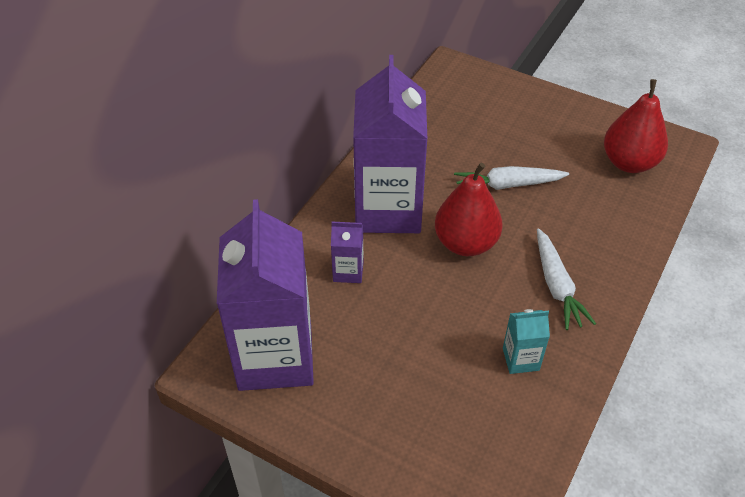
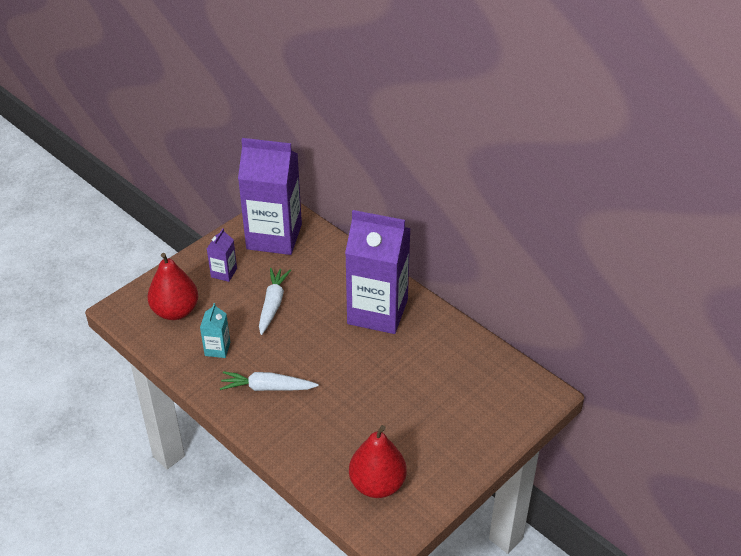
camera: 105 degrees right, 5 degrees down
purple carton [331,222,364,283] -> purple carton moved to [207,228,237,282]
red pear [435,163,503,256] -> red pear moved to [147,253,198,320]
white carrot [454,166,569,190] -> white carrot moved to [259,268,291,335]

